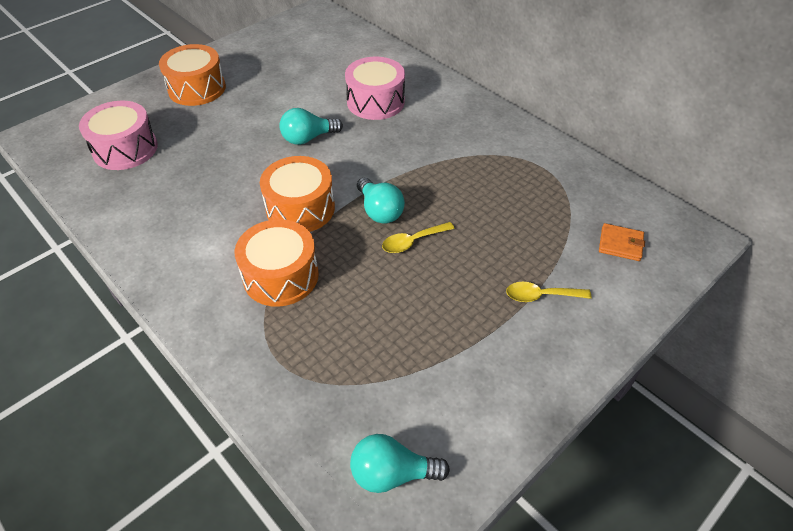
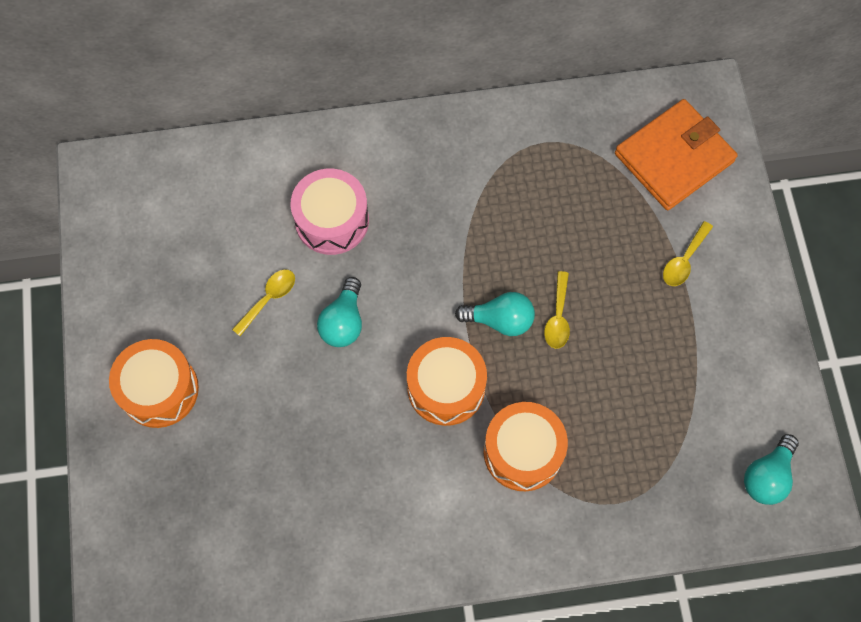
camera: 55 degrees left, 20 degrees up
pink drum [79,101,158,170] -> none
orange wallet [599,223,645,261] -> orange wallet [615,99,738,210], size x2.25
none -> yellow spoon [232,269,295,336]

